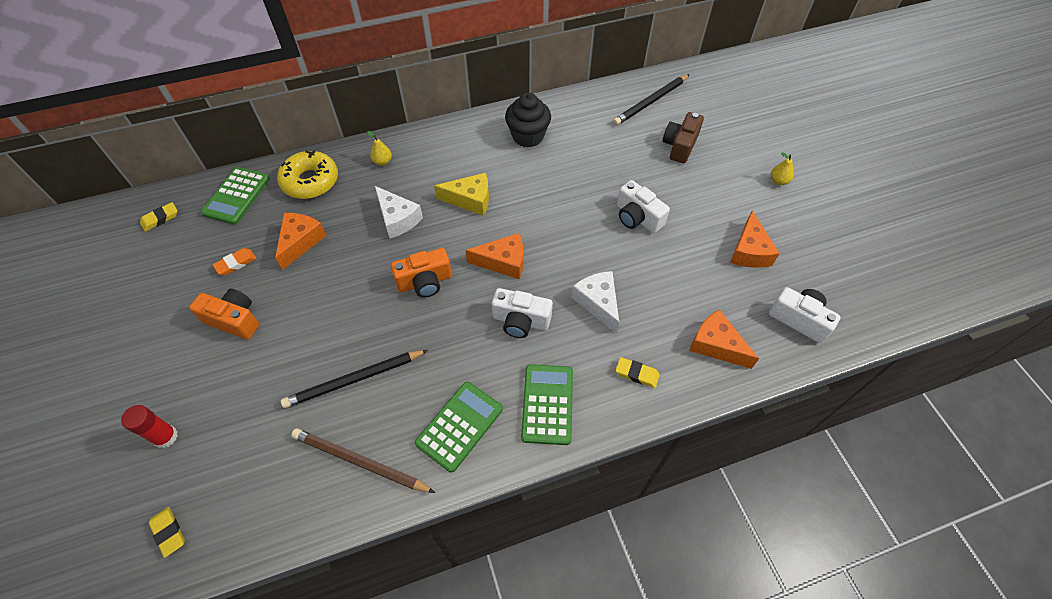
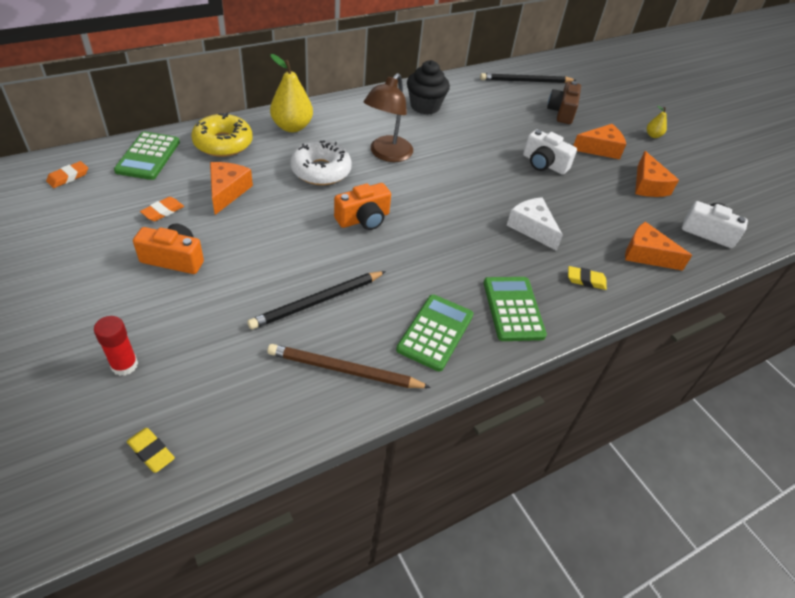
camera: 15 degrees left, 10 degrees down
yellow eraser [140,202,177,231] -> orange eraser [46,161,88,188]
yellow pear [367,131,392,166] -> yellow pear [270,54,313,132], size x2.03
white cheese [375,186,423,238] -> white donut [290,140,352,185]
yellow cheese [434,173,489,216] -> brown lamp [364,73,413,162]
orange cheese [465,233,523,280] -> orange cheese moved to [573,124,626,159]
white camera [492,288,553,338] -> none
black pencil [613,74,690,126] -> black pencil turned 45 degrees clockwise [480,73,576,83]

